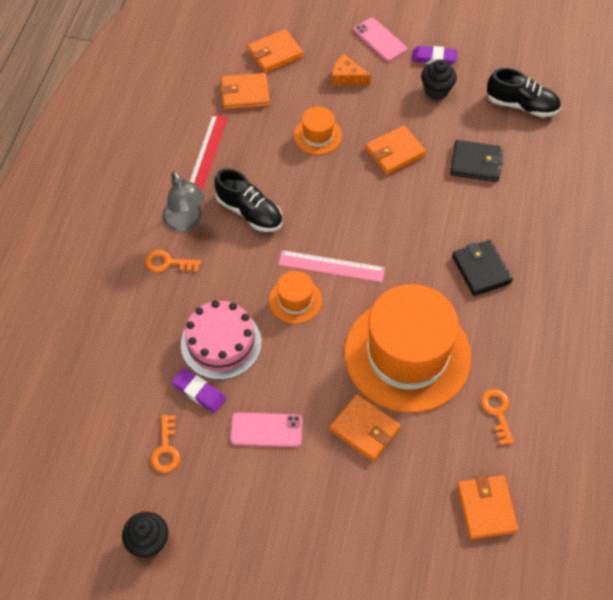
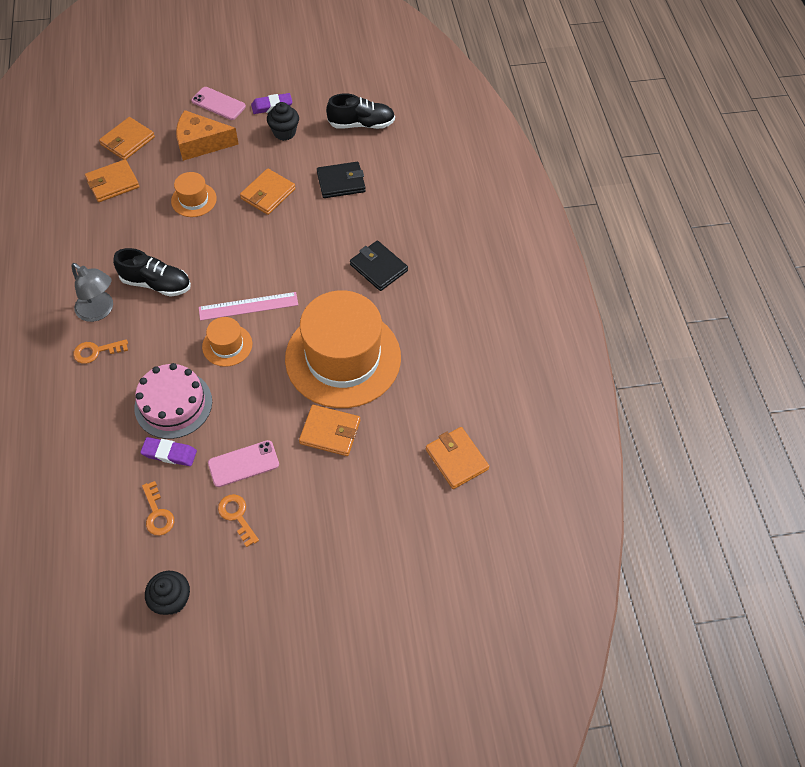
camera: 25 degrees left, 0 degrees up
red ruler [189,114,228,192] -> none
orange cheese [332,54,371,86] -> orange cheese [176,110,239,161], size x1.61
orange key [481,389,514,445] -> orange key moved to [218,494,259,547]

